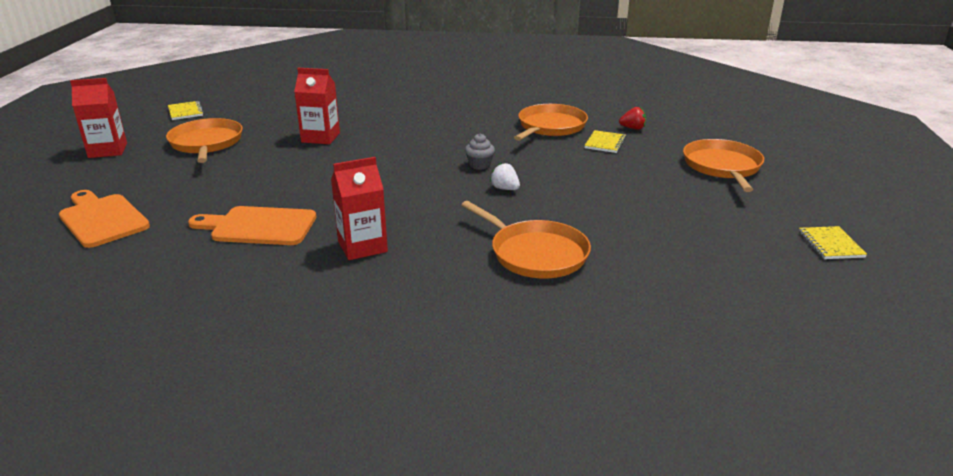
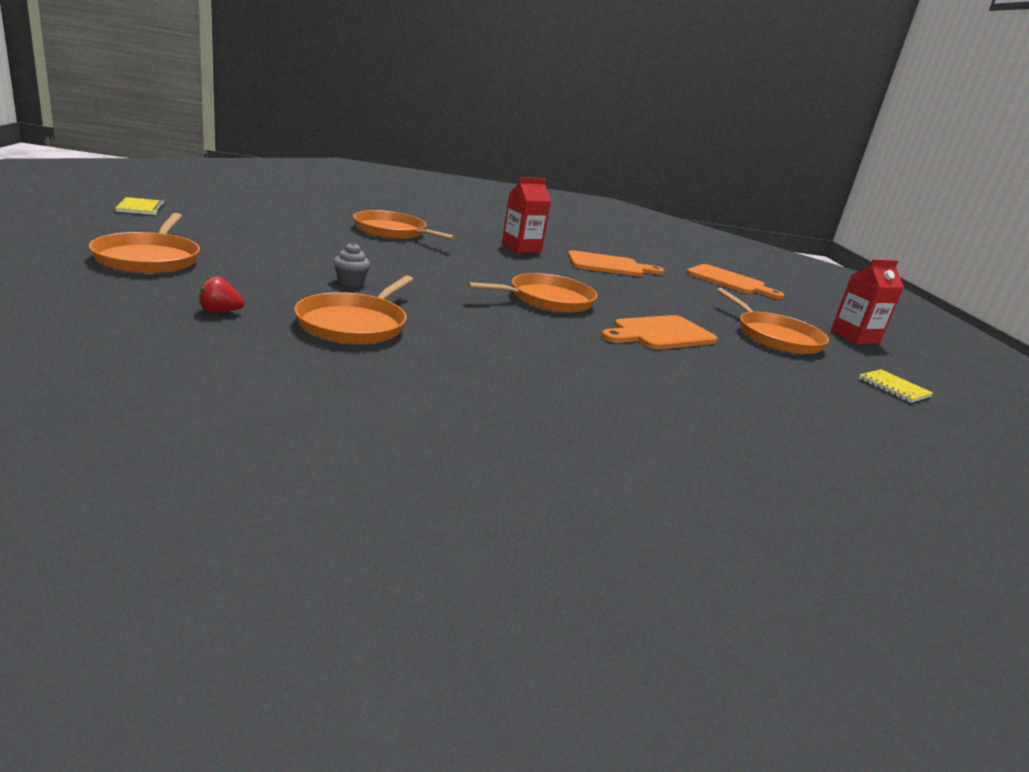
camera: 165 degrees right, 5 degrees down
red carton [294,68,340,144] -> orange cutting board [601,315,717,349]
grey cupcake [465,133,495,170] -> grey cupcake moved to [334,242,370,287]
white strawberry [490,162,520,190] -> none
yellow notebook [584,130,626,153] -> none
none -> orange pan [467,273,598,313]

